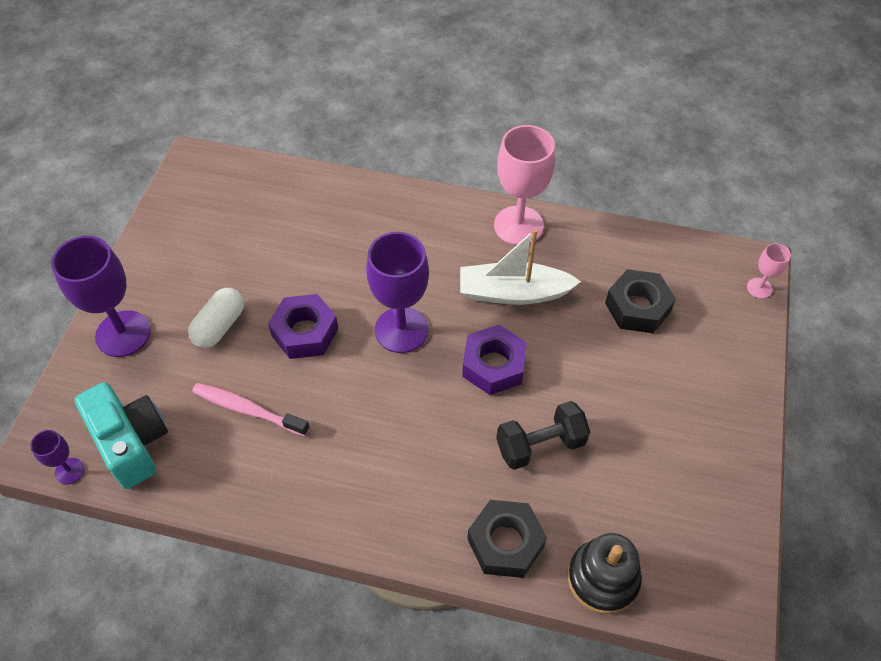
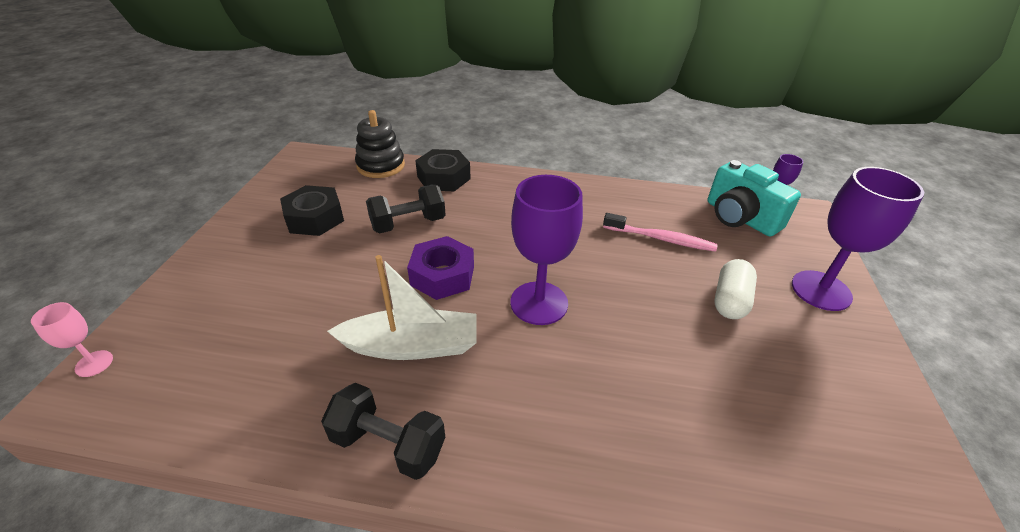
camera: 175 degrees right, 15 degrees down
purple nut [268,294,338,359] -> none
pink goblet [494,125,555,245] -> black dumbbell [321,383,445,480]
black nut [605,269,676,333] -> black nut moved to [280,185,344,236]

